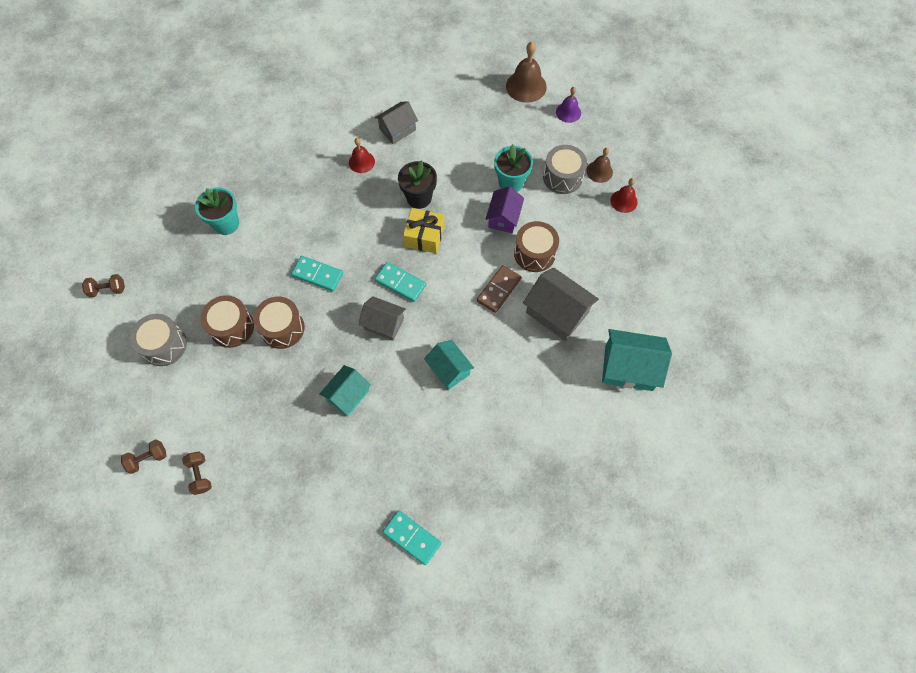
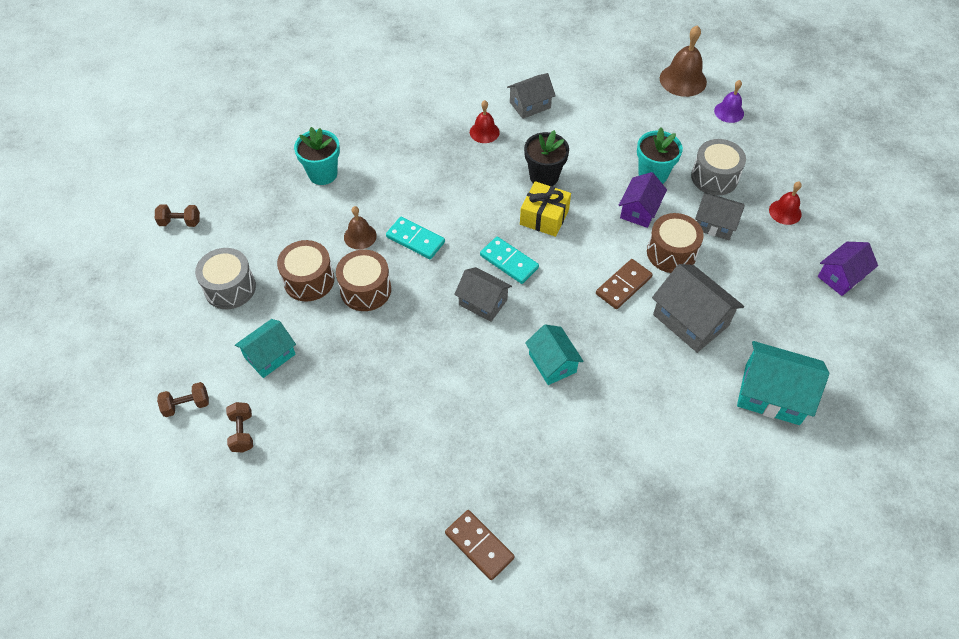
camera: 10 degrees right, 10 degrees down
turquoise house [319,365,371,416] -> turquoise house moved to [235,319,296,378]
turquoise domino [383,510,441,565] -> brown domino [445,510,515,580]
brown bell [586,148,613,183] -> brown bell moved to [344,206,377,250]
none -> grey house [695,192,745,240]
none -> purple house [818,242,878,296]

